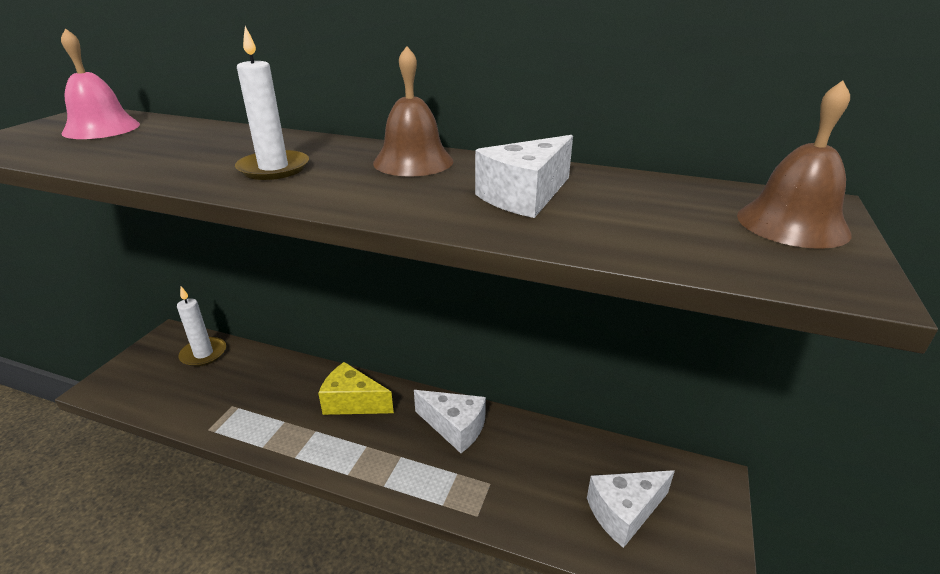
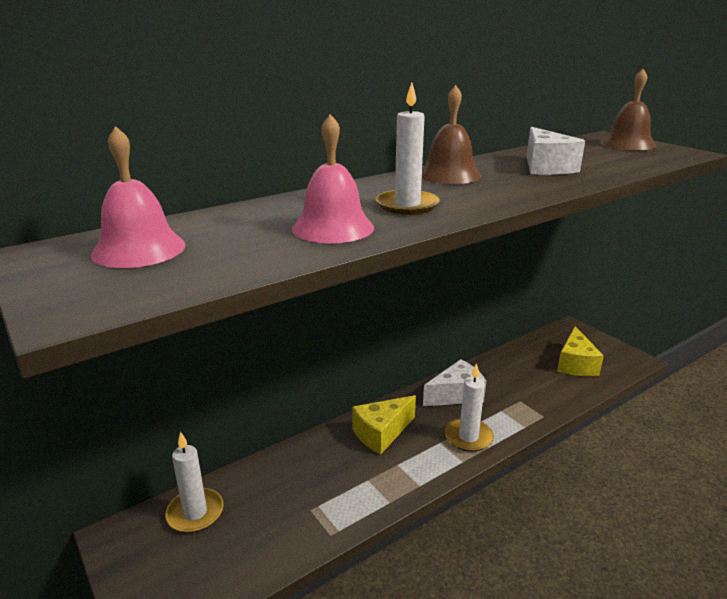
camera: 55 degrees left, 5 degrees down
white cheese [587,470,675,548] -> yellow cheese [557,326,604,376]
none -> pink bell [292,114,374,243]
none -> white candle [445,363,494,452]

